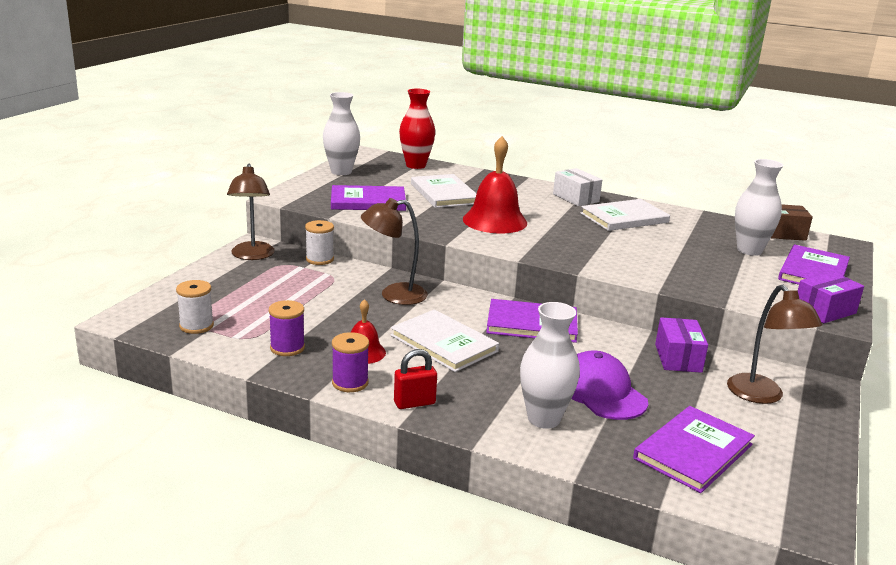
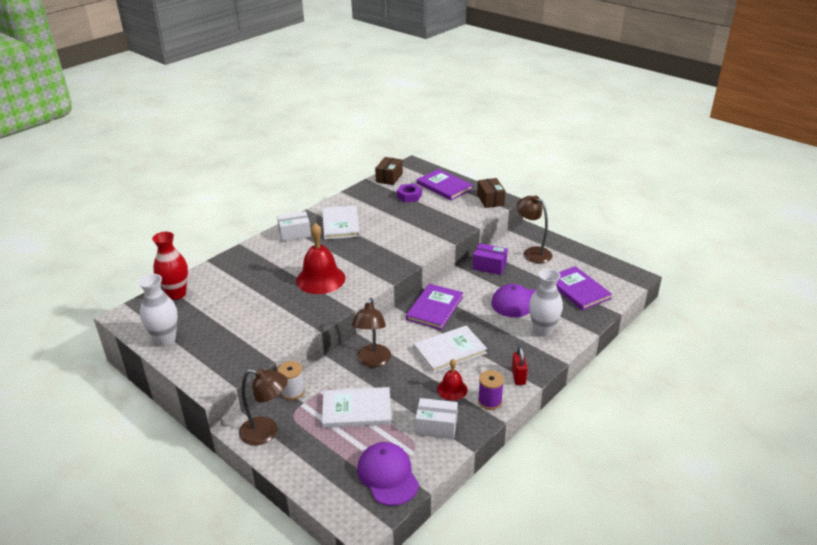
camera: 70 degrees left, 10 degrees up
white spool [176,280,214,334] -> purple cap [357,442,419,506]
purple spool [269,300,305,356] -> white box [415,398,458,439]
purple book [331,185,406,211] -> none
white book [411,174,477,208] -> white book moved to [322,387,391,428]
brown lamp [727,284,822,404] -> brown lamp turned 135 degrees counterclockwise [516,195,552,263]
white vase [735,159,784,256] -> purple nut [397,184,422,202]
purple box [798,272,864,323] -> brown box [477,178,505,208]

